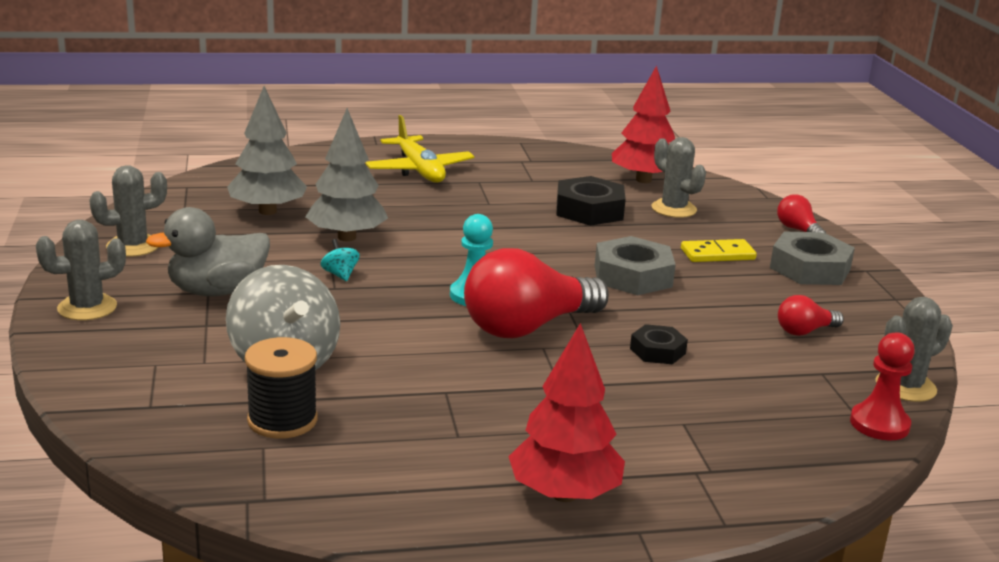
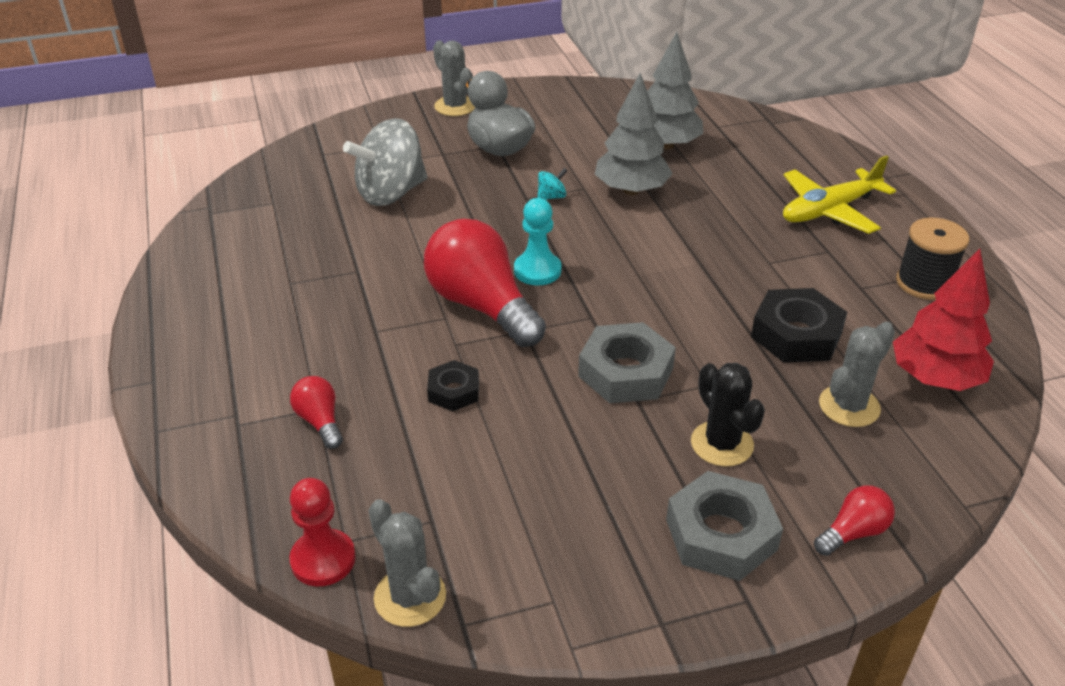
camera: 85 degrees right, 15 degrees up
grey cactus [89,165,167,257] -> none
black spool [245,337,318,439] -> black spool moved to [896,218,969,300]
red tree [508,323,625,502] -> none
yellow domino [681,239,757,262] -> black cactus [691,363,765,466]
red light bulb [778,295,844,336] -> red light bulb moved to [290,376,343,449]

